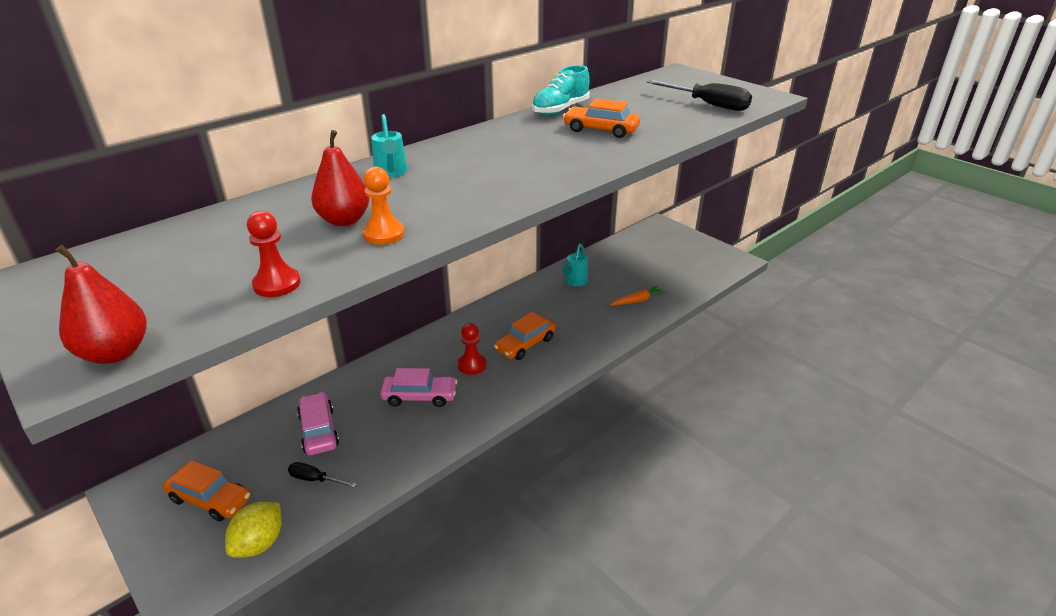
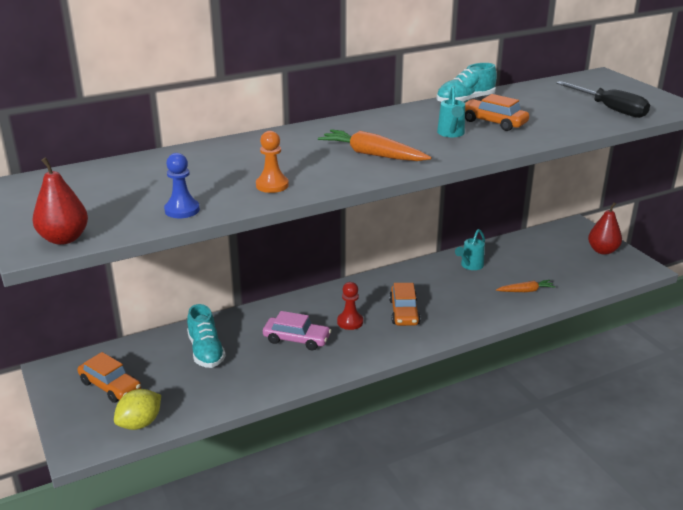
camera: 15 degrees right, 5 degrees down
red pawn [247,211,301,297] -> blue pawn [164,153,200,218]
black screwdriver [288,462,357,488] -> none
pink car [297,392,339,455] -> turquoise shoe [187,304,226,368]
red pear [311,130,369,226] -> red pear moved to [588,202,622,255]
turquoise watering can [371,114,407,177] -> turquoise watering can moved to [437,86,465,137]
orange car [494,312,556,360] -> orange car turned 60 degrees counterclockwise [389,283,420,326]
none -> orange carrot [318,129,431,161]

